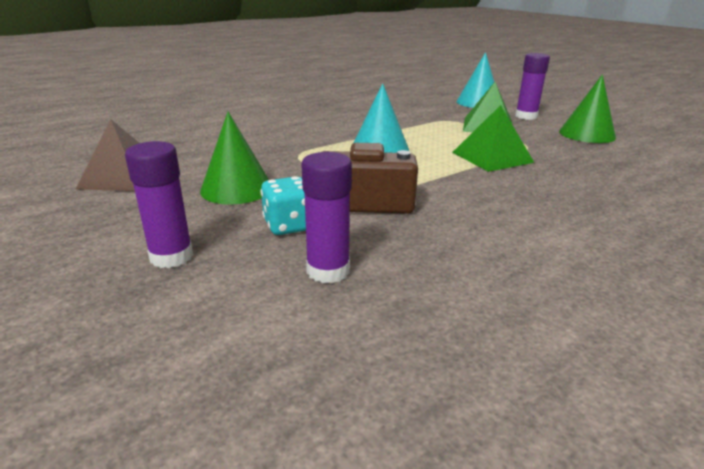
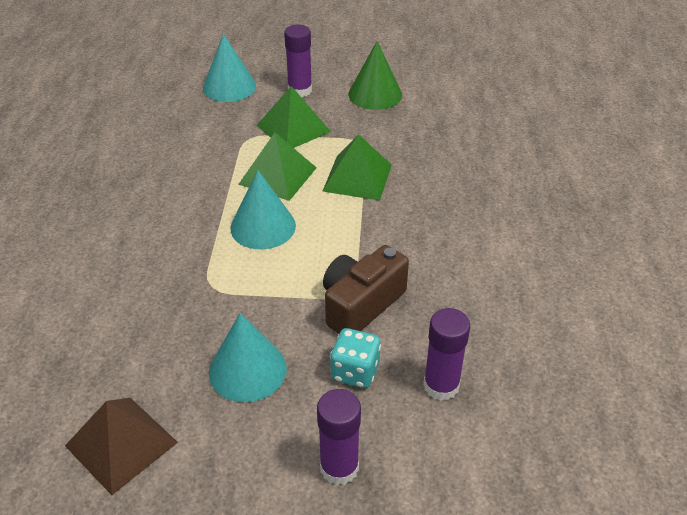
camera: 50 degrees left, 15 degrees up
green cone [200,112,269,204] -> turquoise cone [209,313,287,402]
none -> green pyramid [238,133,317,201]

